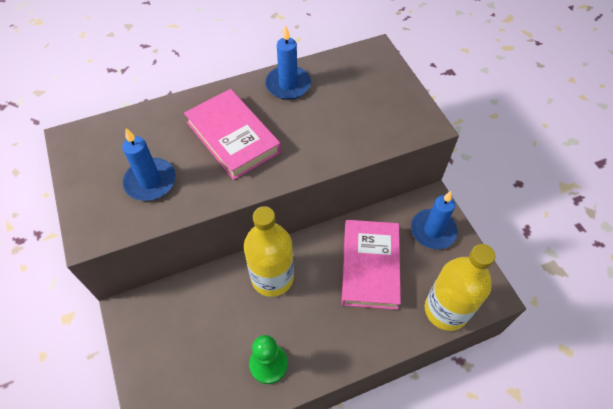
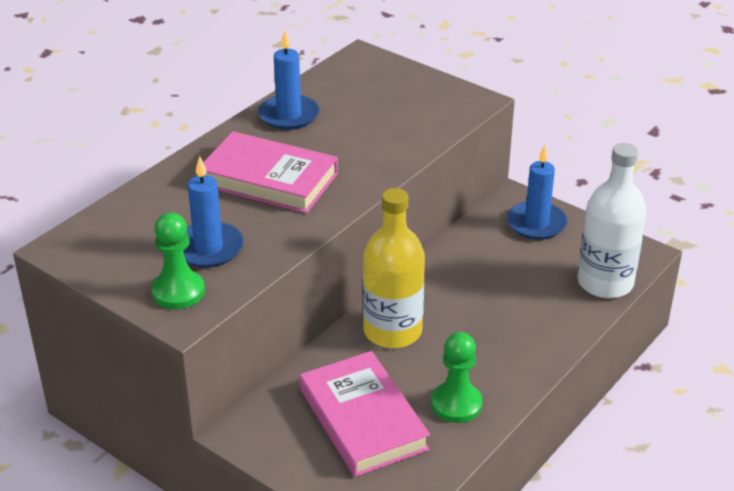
camera: 30 degrees left, 20 degrees down
pink book [341,220,401,310] -> pink book moved to [300,351,430,477]
yellow bottle [425,244,495,331] -> white bottle [578,143,646,298]
none -> green pawn [151,212,205,309]

